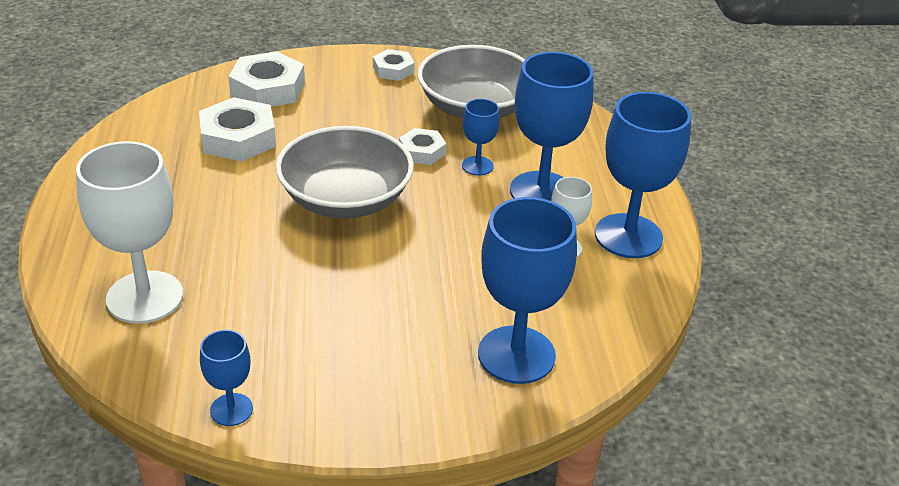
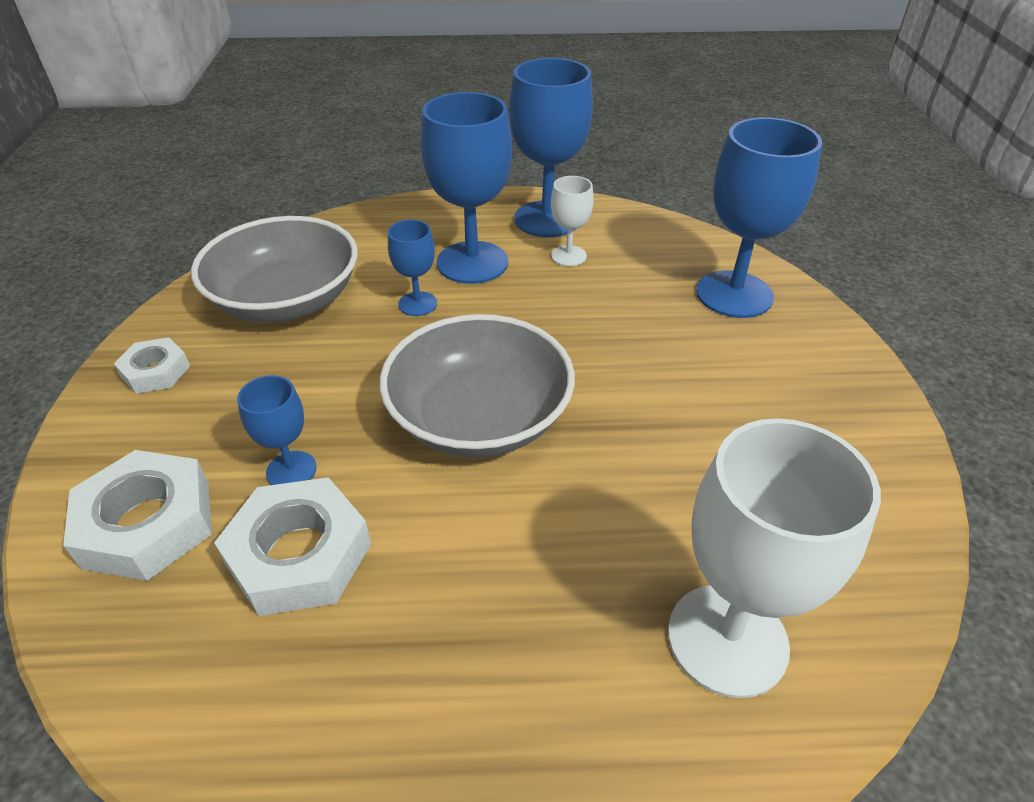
camera: 85 degrees left, 5 degrees up
blue goblet [200,330,253,426] -> blue goblet moved to [237,375,317,485]
white nut [399,128,447,165] -> none

